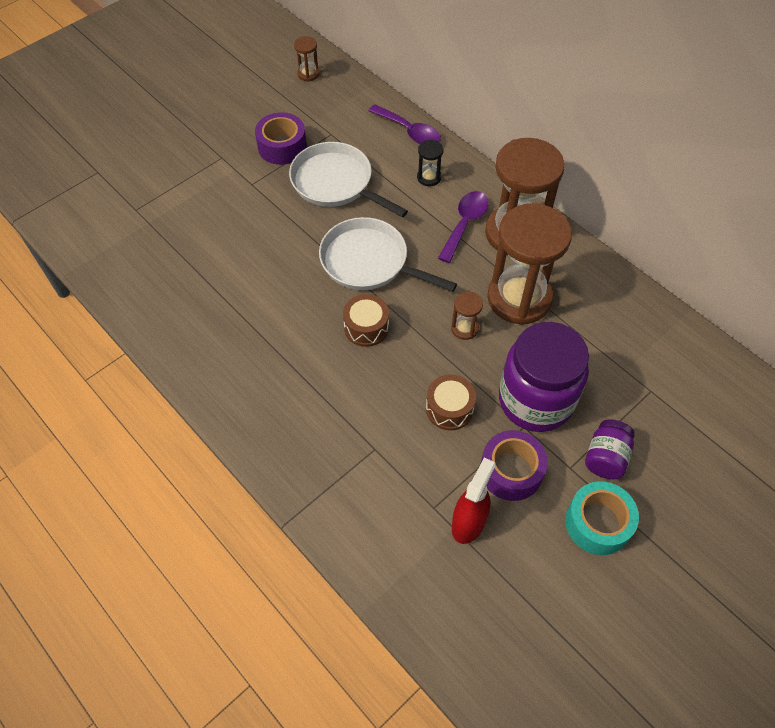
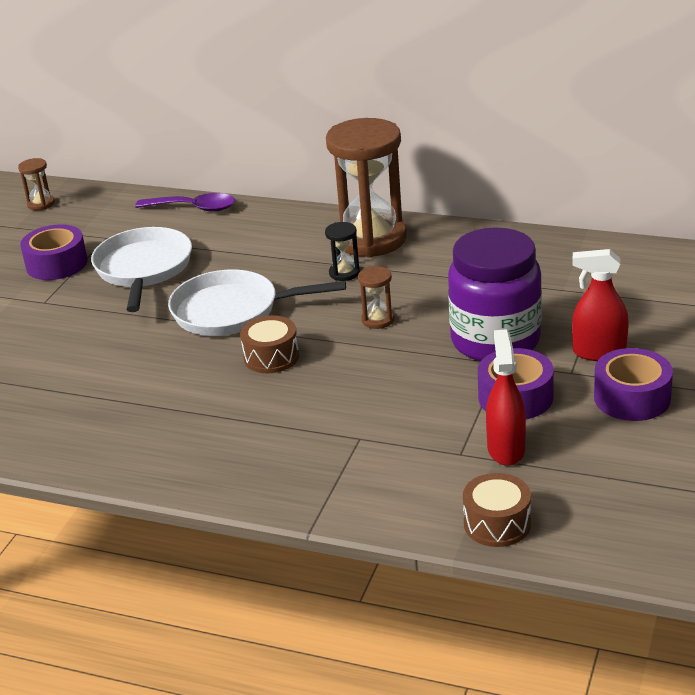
camera: 25 degrees left, 25 degrees down
white pan [289,142,408,218] -> white pan turned 75 degrees clockwise [91,227,192,312]
black hourglass [417,139,444,186] -> black hourglass moved to [325,222,360,281]
brown drum [426,374,476,430] -> brown drum moved to [463,473,531,547]
purple spoon [438,191,489,263] -> none
brown hourglass [487,203,572,325] -> none
turquoise tape [565,481,639,555] -> purple tape [594,348,673,421]
purple jar [585,419,635,479] -> red spray bottle [572,249,629,361]

